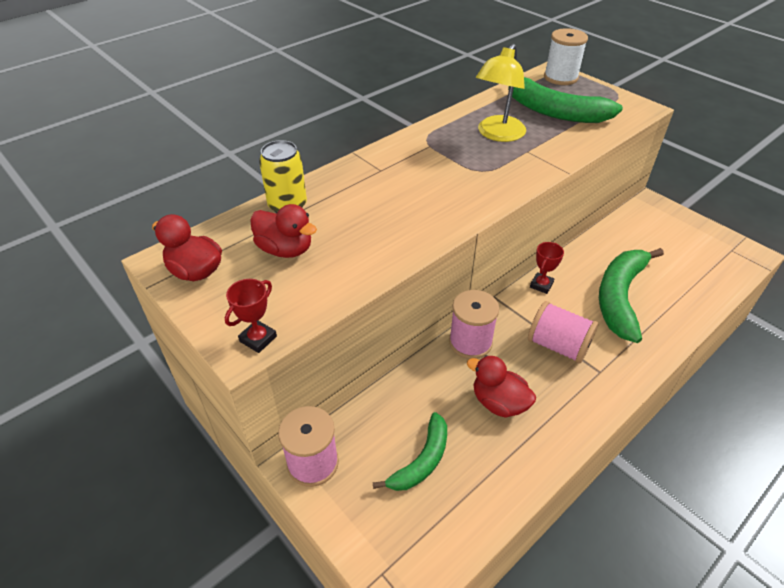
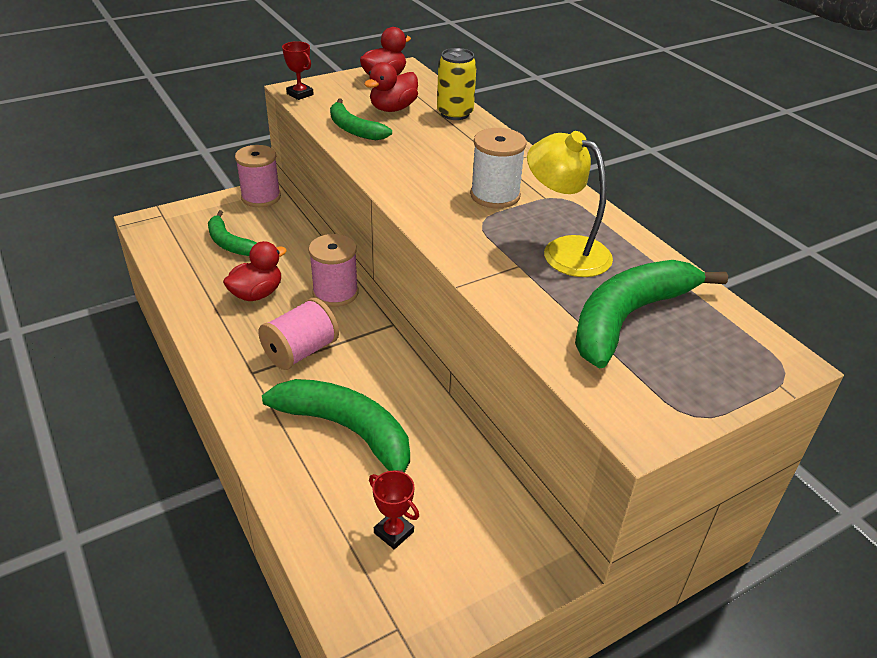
camera: 100 degrees right, 5 degrees down
red trophy [530,242,564,294] -> red trophy moved to [369,471,419,549]
white spool [544,28,588,85] -> white spool moved to [470,128,527,208]
none -> green banana [330,99,392,140]

